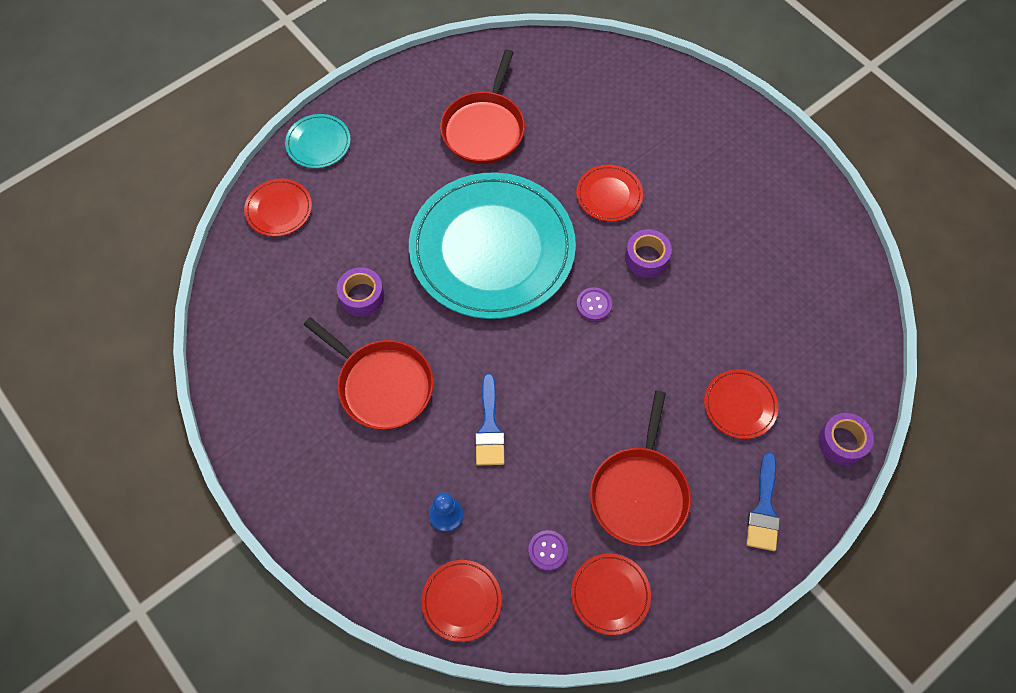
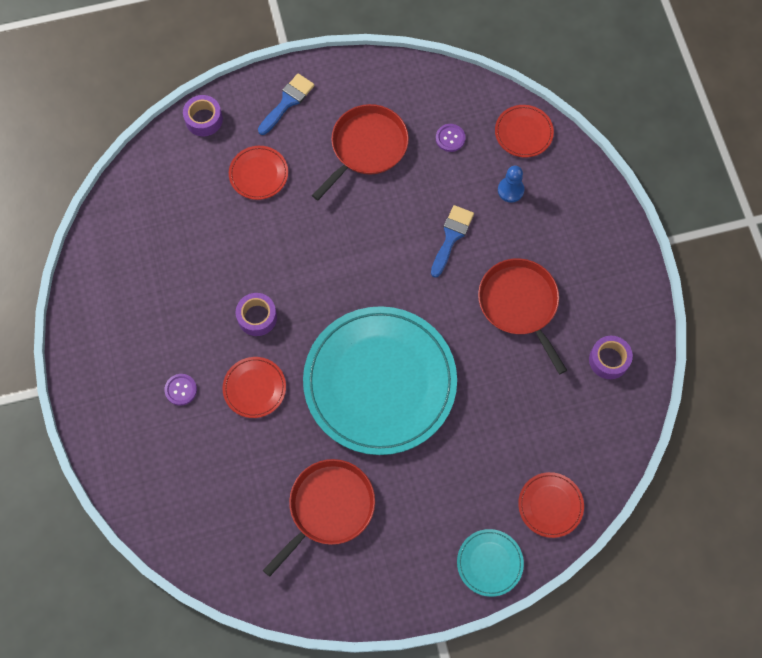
camera: 155 degrees left, 5 degrees up
purple tape [337,267,384,316] -> purple tape moved to [589,336,633,379]
red plate [571,553,651,635] -> none
purple button [576,287,612,321] -> purple button moved to [164,374,197,406]

